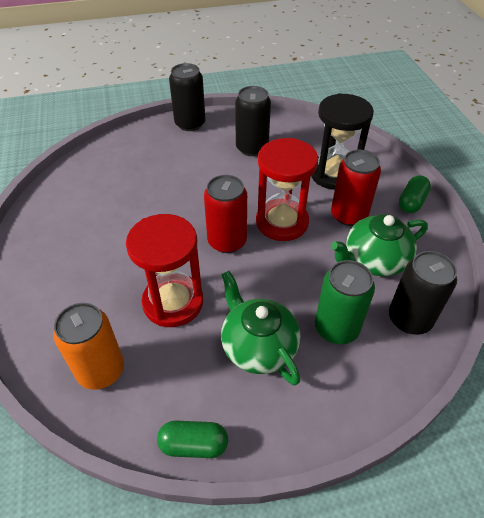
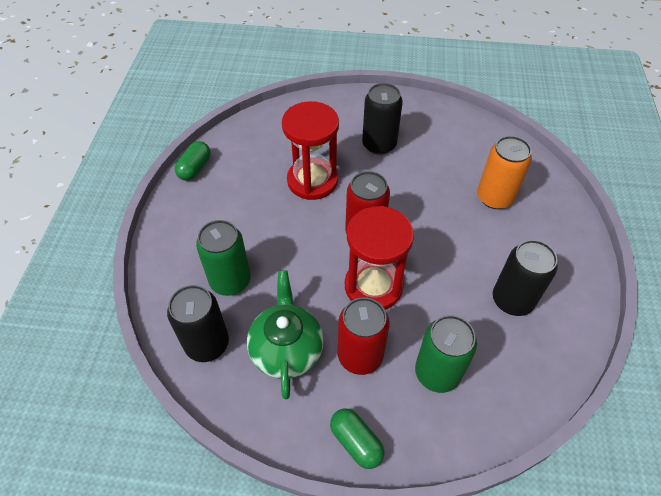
camera: 110 degrees right, 5 degrees up
orange can [53,303,124,390] -> orange can moved to [477,136,532,209]
black can [169,63,205,131] -> black can moved to [362,83,403,155]
green teapot [221,271,301,385] -> none
black hourglass [311,93,374,190] -> green can [415,315,477,393]

